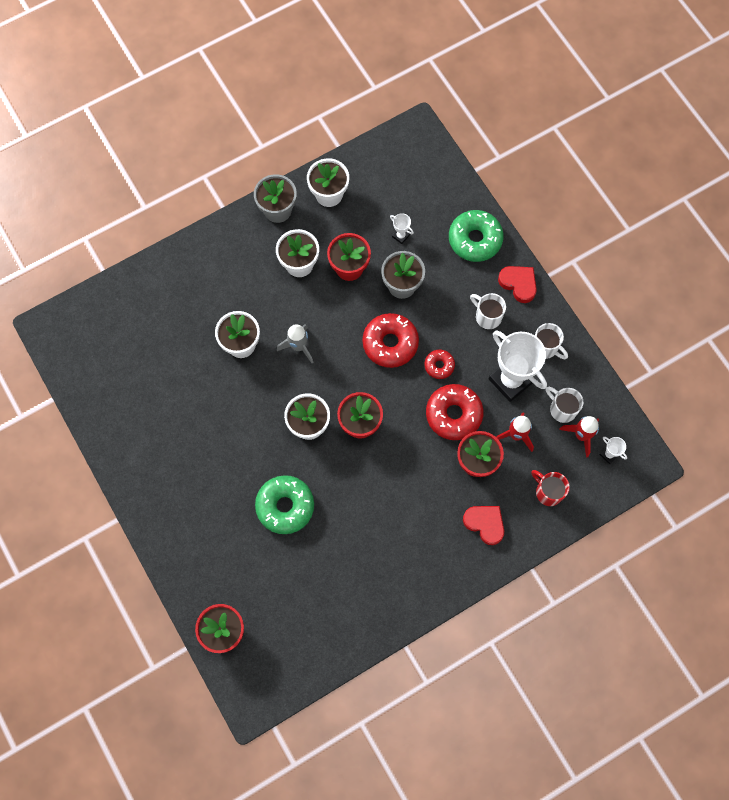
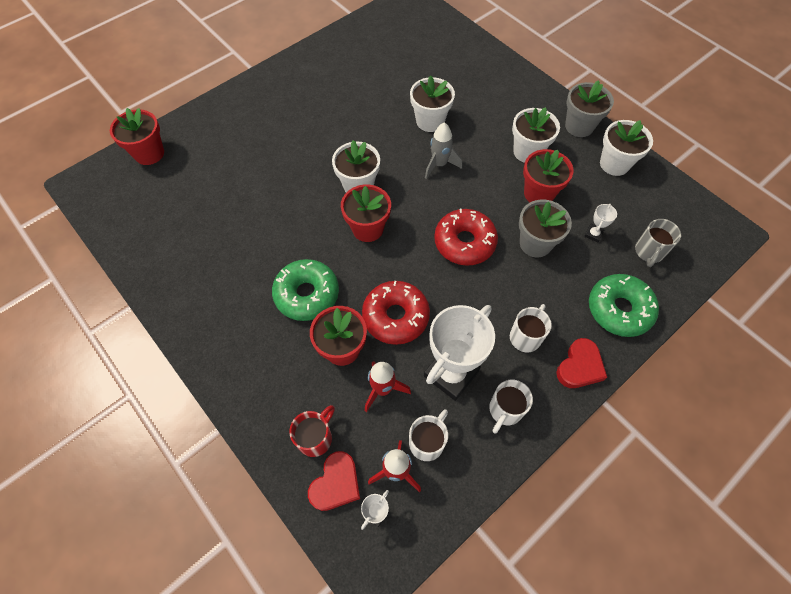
camera: 80 degrees right, 10 degrees down
green donut [255,475,314,534] -> green donut moved to [272,259,339,321]
red donut [424,350,455,379] -> none
red heart [463,506,504,545] -> red heart moved to [308,451,360,511]
none -> grey mug [635,219,681,267]

